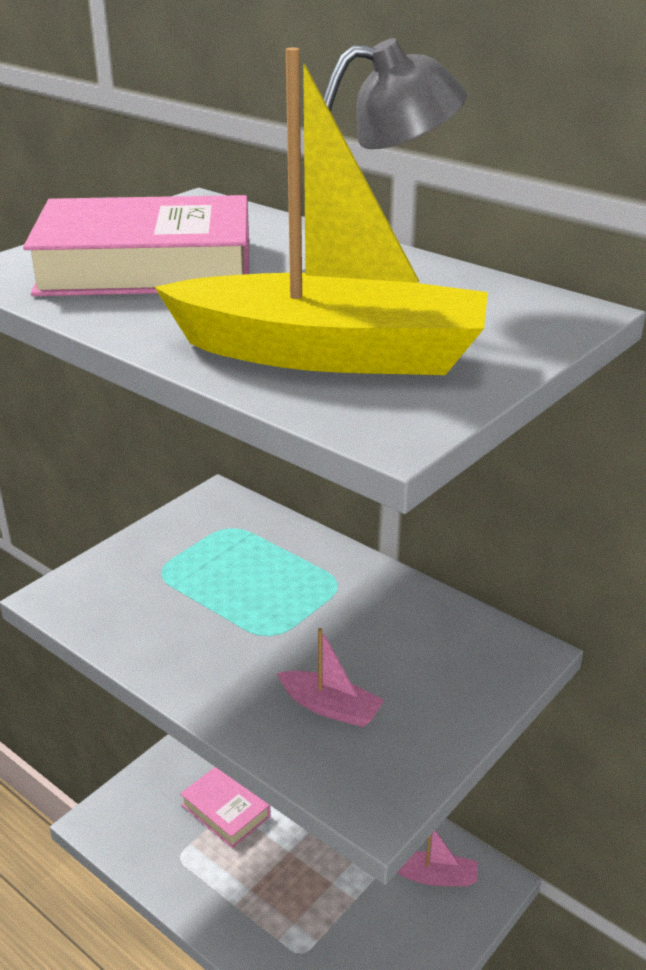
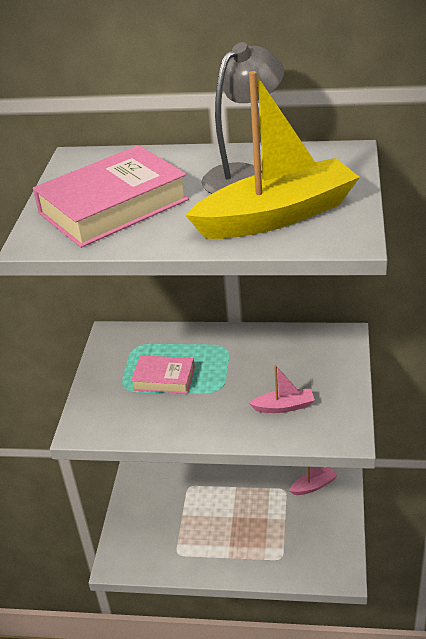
camera: 30 degrees left, 5 degrees up
pink book [180,767,271,848] -> pink book moved to [131,355,195,394]

